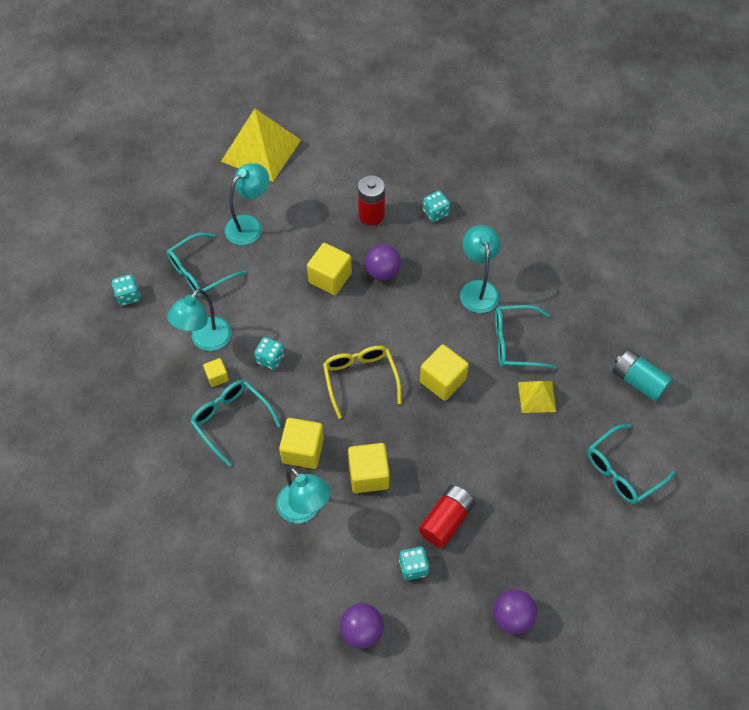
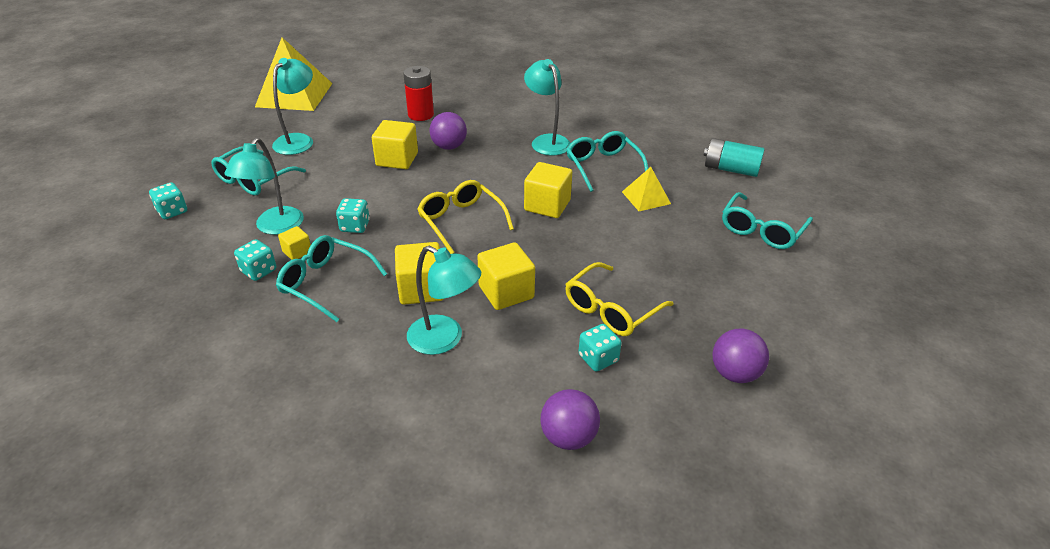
camera: 20 degrees left, 20 degrees down
red battery [419,485,475,548] -> yellow glasses [565,262,674,336]
turquoise dice [423,191,450,222] -> turquoise dice moved to [234,239,276,281]
turquoise glasses [495,305,557,369] -> turquoise glasses turned 90 degrees clockwise [566,131,648,192]

